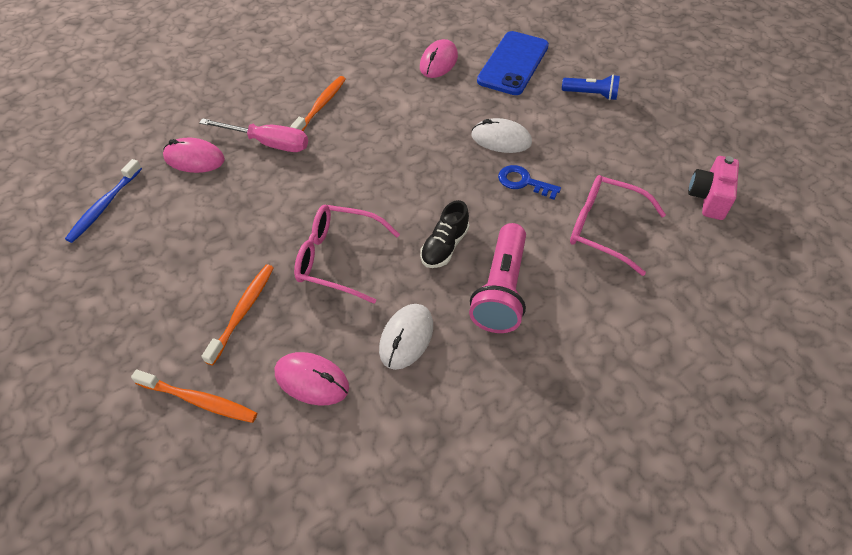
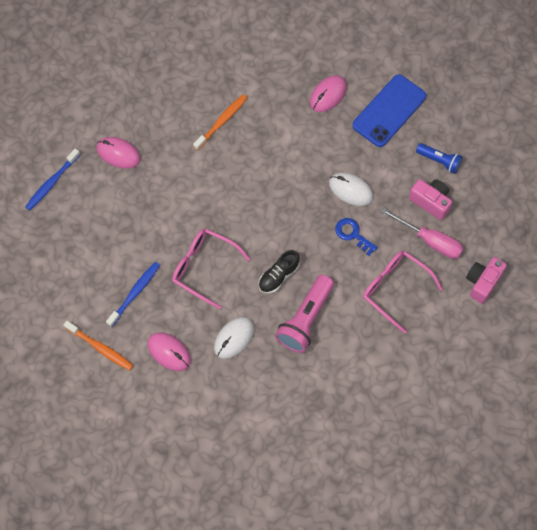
camera: 15 degrees right, 15 degrees up
pink screwdriver [199,118,308,152] -> pink screwdriver moved to [381,208,463,259]
orange toothbrush [201,264,274,365] -> blue toothbrush [106,262,160,327]
none -> pink camera [409,179,452,220]

